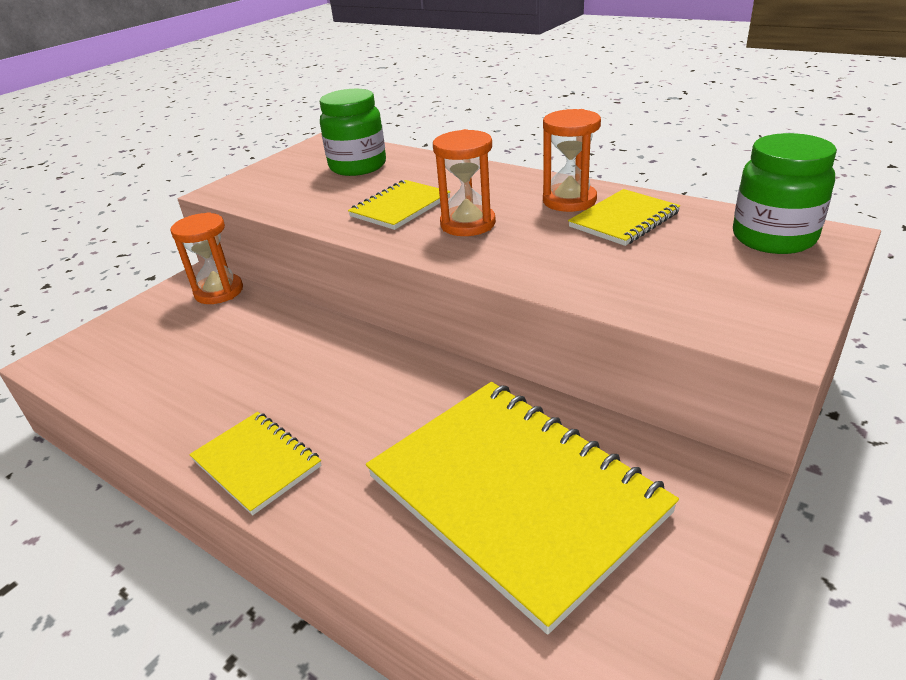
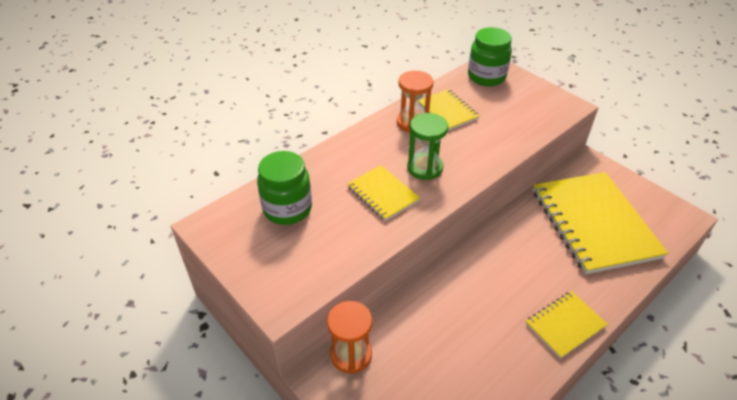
camera: 80 degrees left, 10 degrees up
yellow notebook [366,382,679,635] -> yellow notebook turned 75 degrees counterclockwise [533,172,668,274]
orange hourglass [433,129,496,236] -> green hourglass [407,113,448,180]

